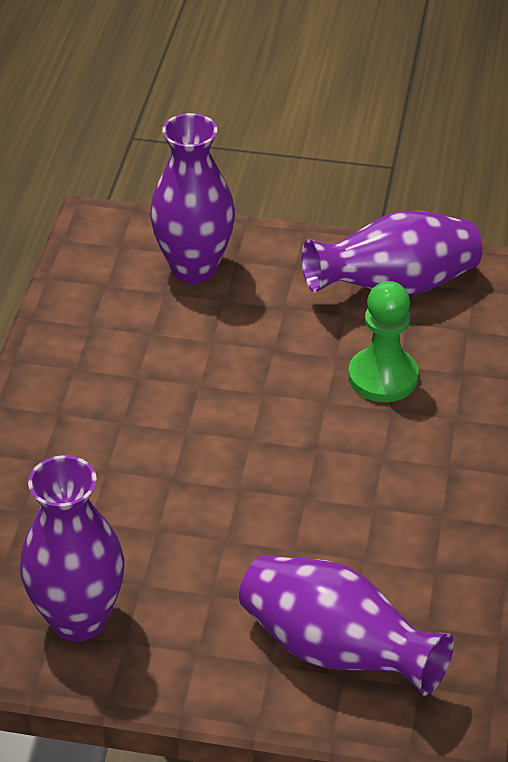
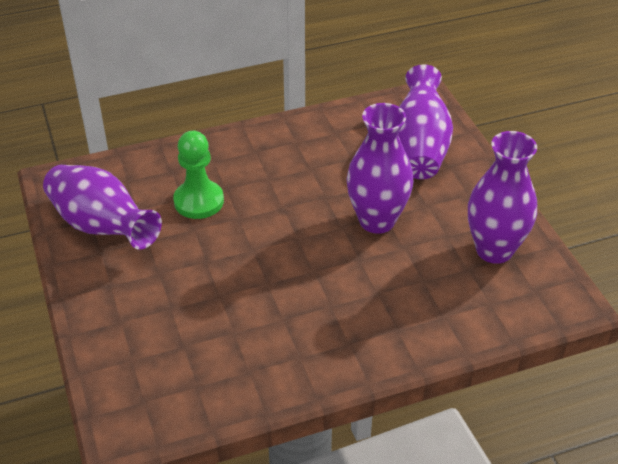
camera: 120 degrees left, 0 degrees up
purple vase [150,113,235,283] -> purple vase moved to [346,103,414,234]

